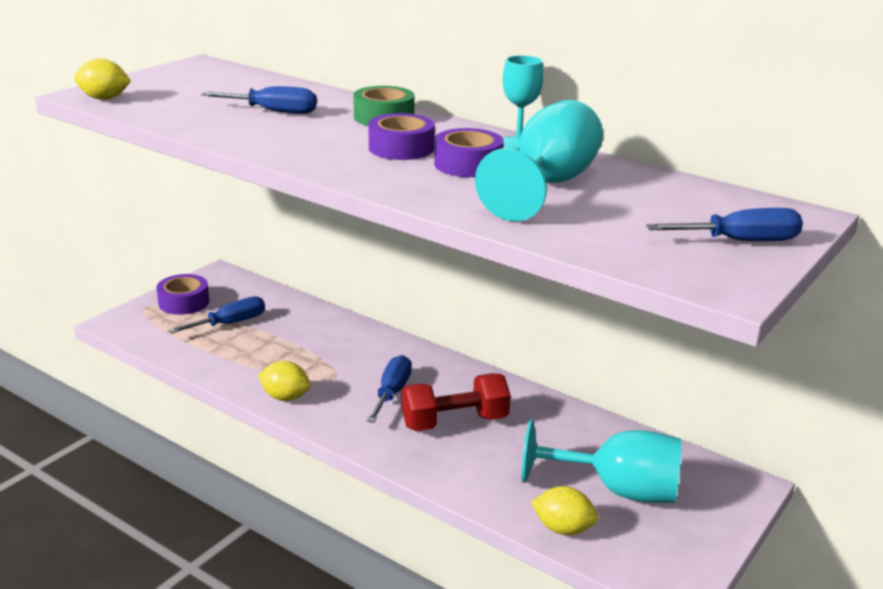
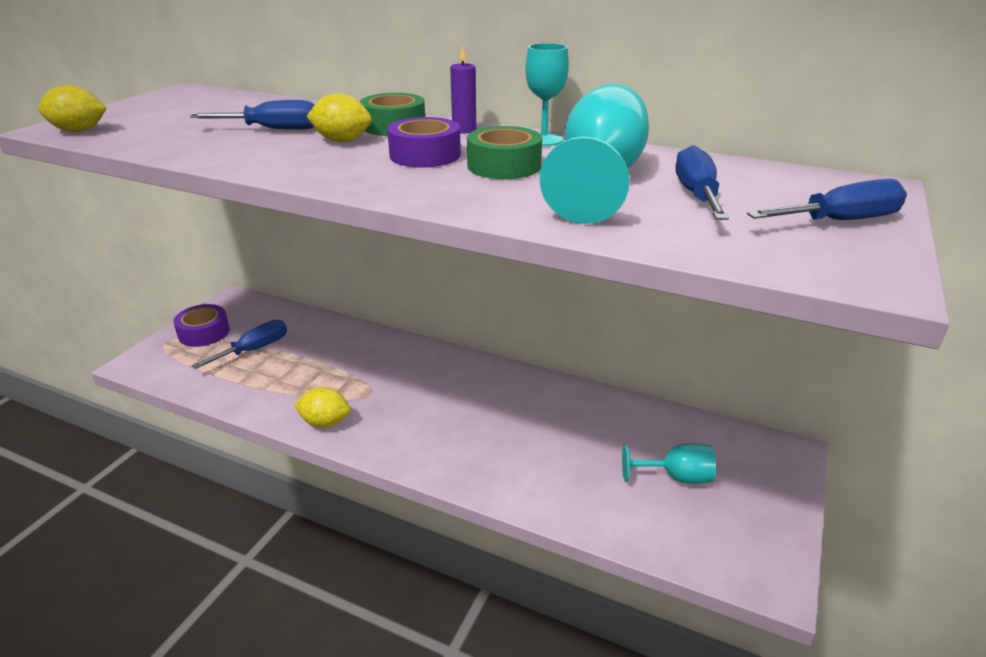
camera: 10 degrees left, 5 degrees up
blue screwdriver [367,355,412,423] -> blue screwdriver moved to [675,145,729,220]
red dumbbell [401,373,511,431] -> none
purple tape [434,128,504,177] -> green tape [467,126,542,179]
turquoise goblet [522,419,681,503] -> turquoise goblet [622,443,716,484], size x0.58
yellow lemon [531,486,599,535] -> yellow lemon moved to [307,93,372,142]
none -> purple candle [450,45,476,133]

